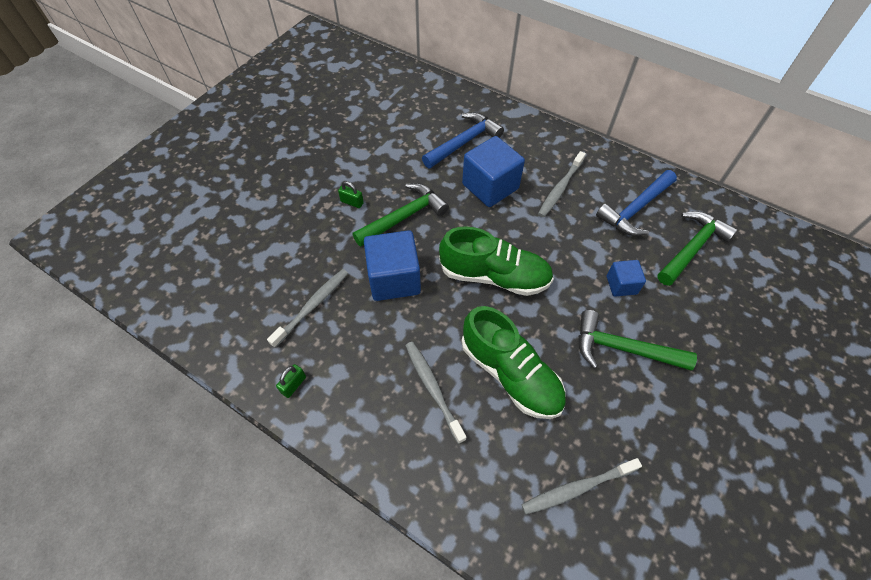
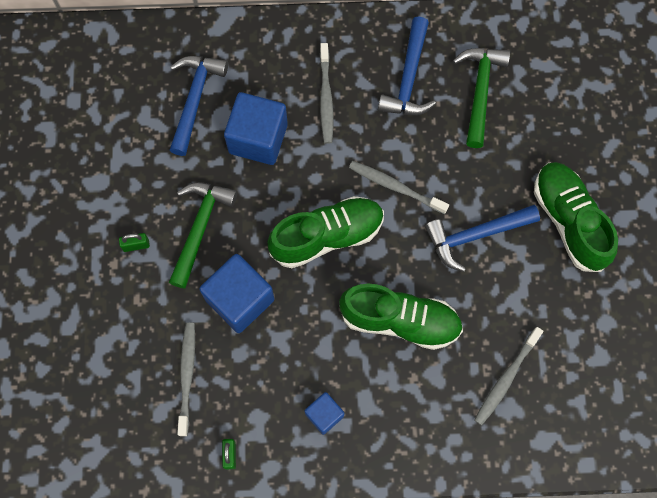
camera: 35 degrees left, 15 degrees up
grey toothbrush [405,342,466,444] -> grey toothbrush moved to [349,161,449,214]
green hammer [579,310,697,370] -> blue hammer [425,205,540,272]
blue cube [607,260,646,297] -> blue cube moved to [304,392,344,435]
none -> green shoe [534,162,618,272]

